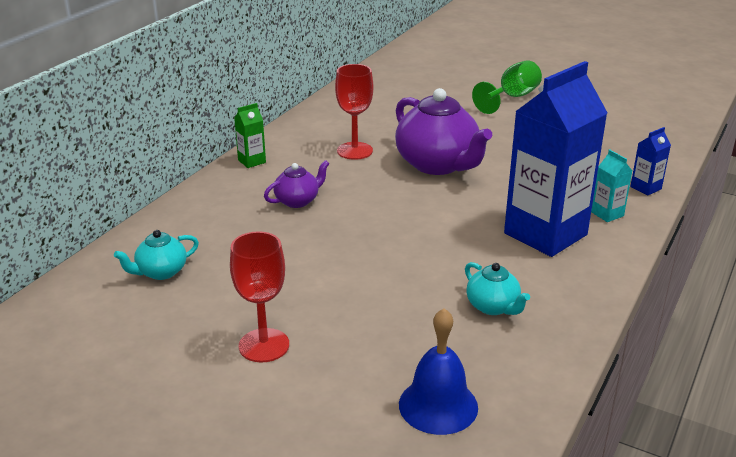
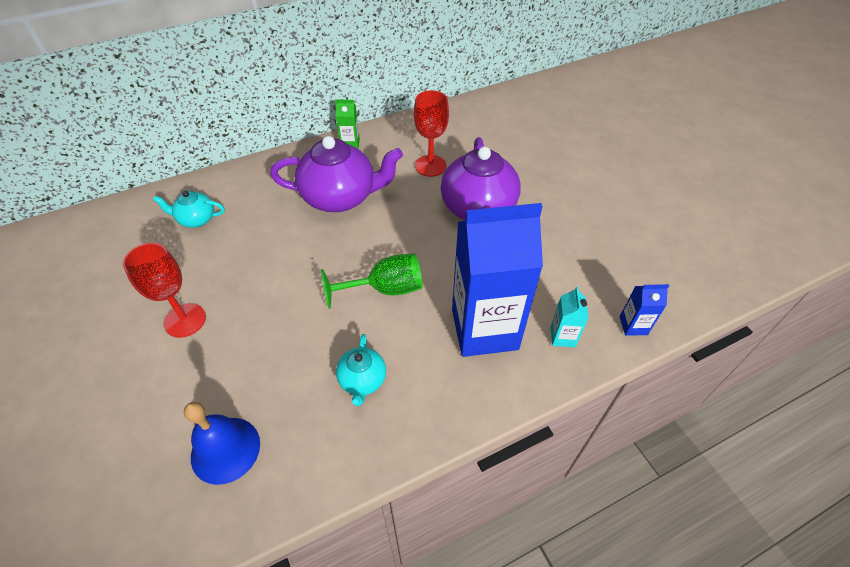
camera: 35 degrees right, 20 degrees up
purple teapot [264,160,330,208] -> purple teapot [270,136,403,212], size x2.01
green goblet [472,60,542,114] -> green goblet moved to [321,254,422,308]

